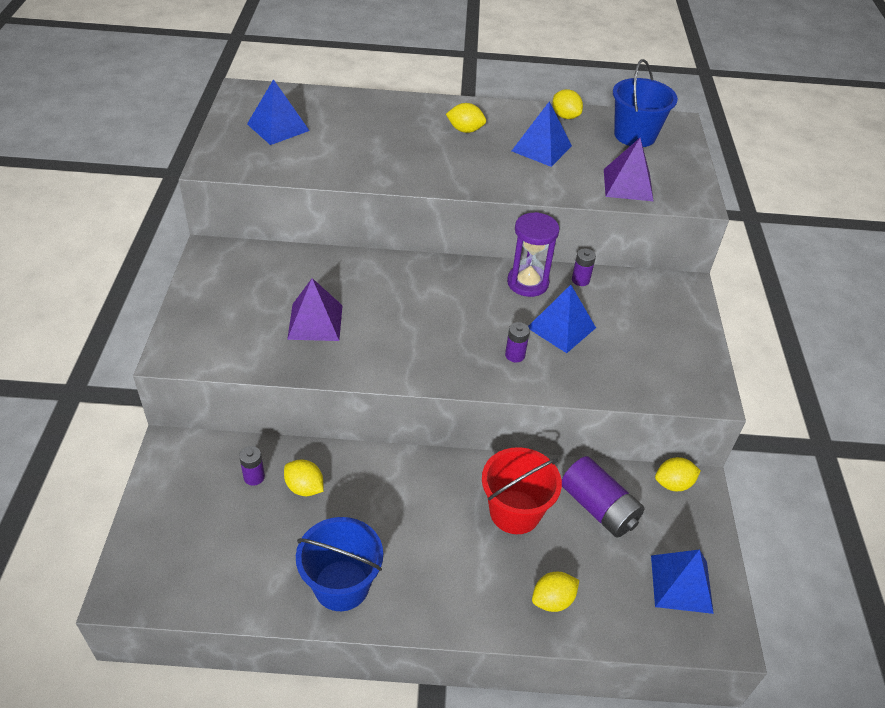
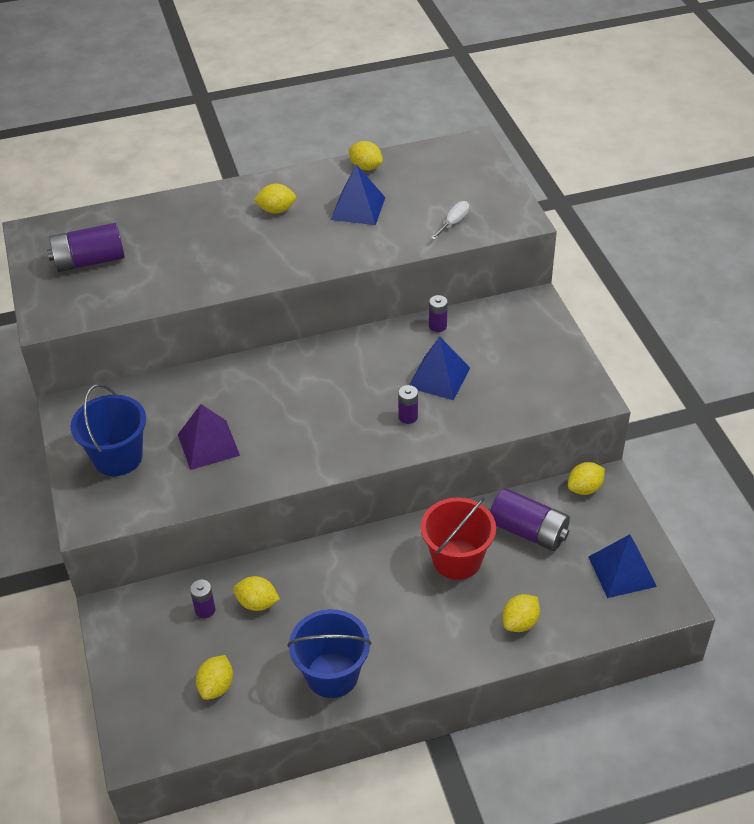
camera: 15 degrees left, 0 degrees up
blue pyramid [247,79,310,145] -> purple battery [47,223,125,272]
purple hourglass [507,212,560,297] -> none
purple pyramid [604,138,653,201] -> white screwdriver [431,201,469,240]
blue bucket [613,59,678,147] -> blue bucket moved to [71,384,146,476]
none -> yellow lemon [196,655,233,700]

